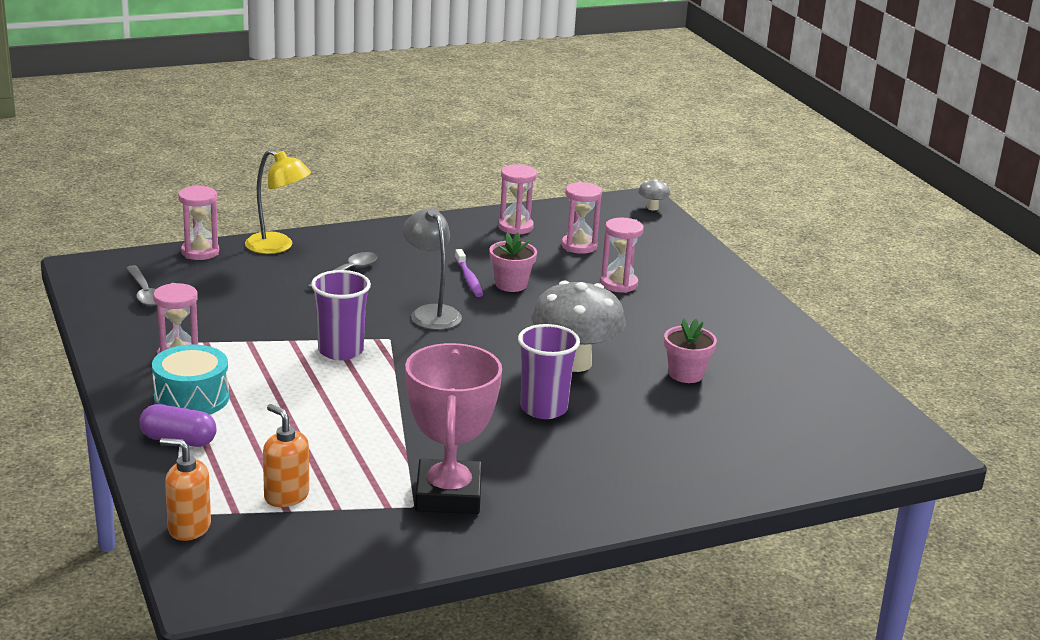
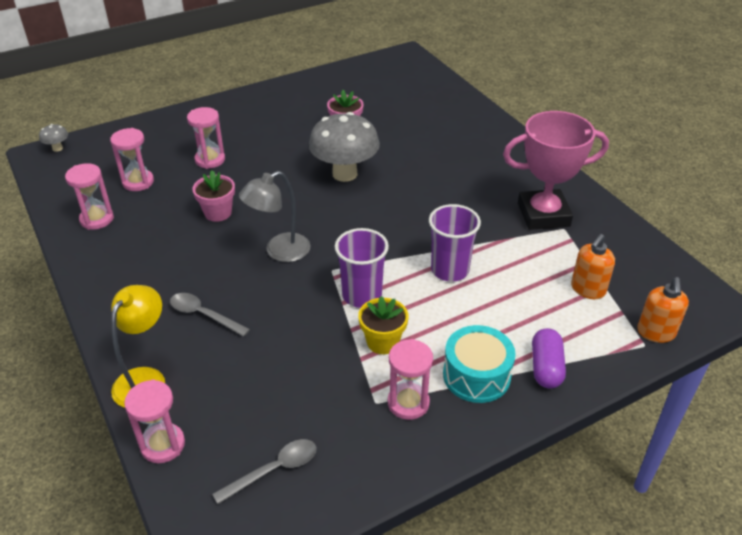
camera: 95 degrees left, 15 degrees up
purple toothbrush [455,249,483,297] -> none
purple cup [518,324,580,419] -> purple cup moved to [429,204,481,282]
none -> yellow flower pot [358,296,408,354]

